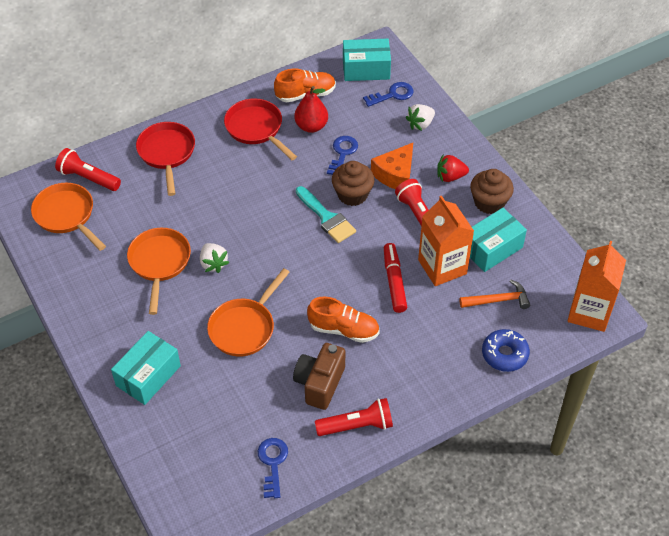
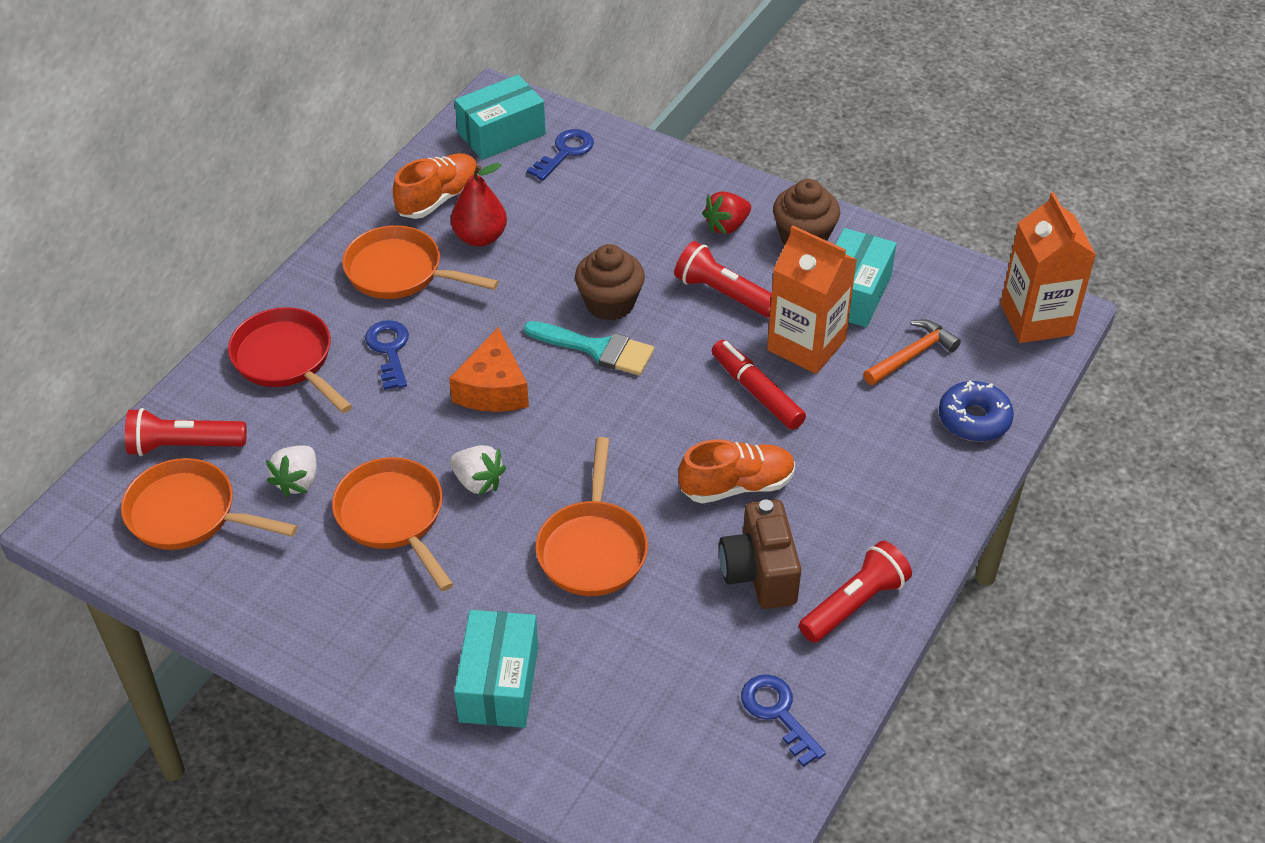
camera: 30 degrees left, 5 degrees down
red pan [224,98,297,160] -> orange pan [342,225,499,299]
blue key [327,136,358,175] -> blue key moved to [365,320,409,390]
orange cheese [371,143,413,189] -> orange cheese moved to [449,327,529,412]
white strawberry [405,104,435,131] -> white strawberry moved to [266,446,316,497]

